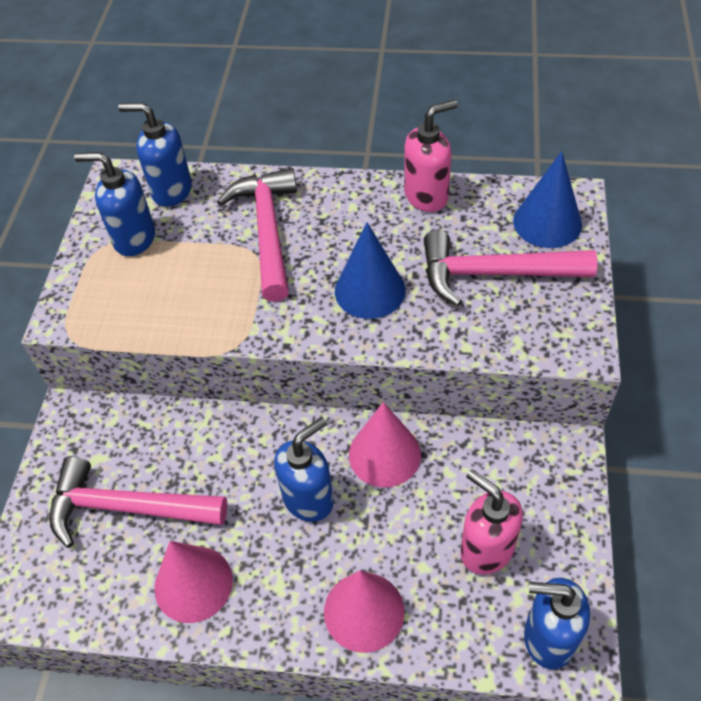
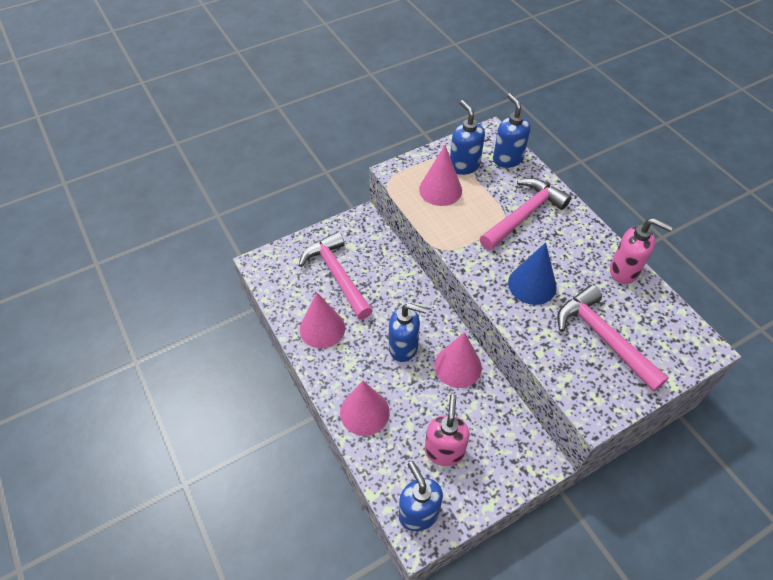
camera: 50 degrees right, 0 degrees up
blue cone [513,151,582,248] -> none
none -> pink cone [419,145,462,206]

